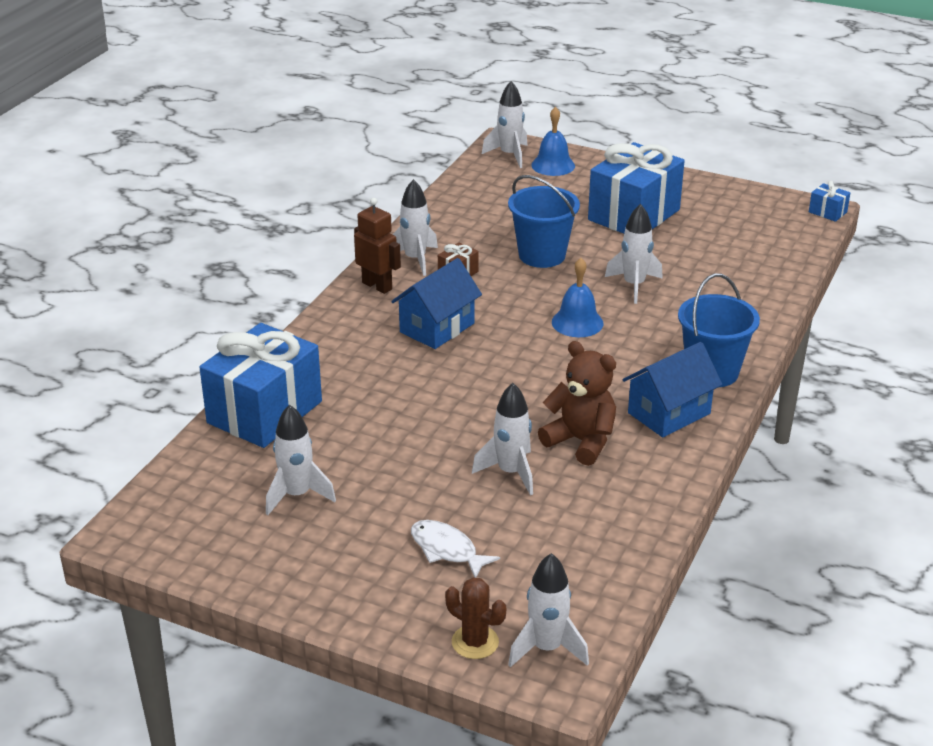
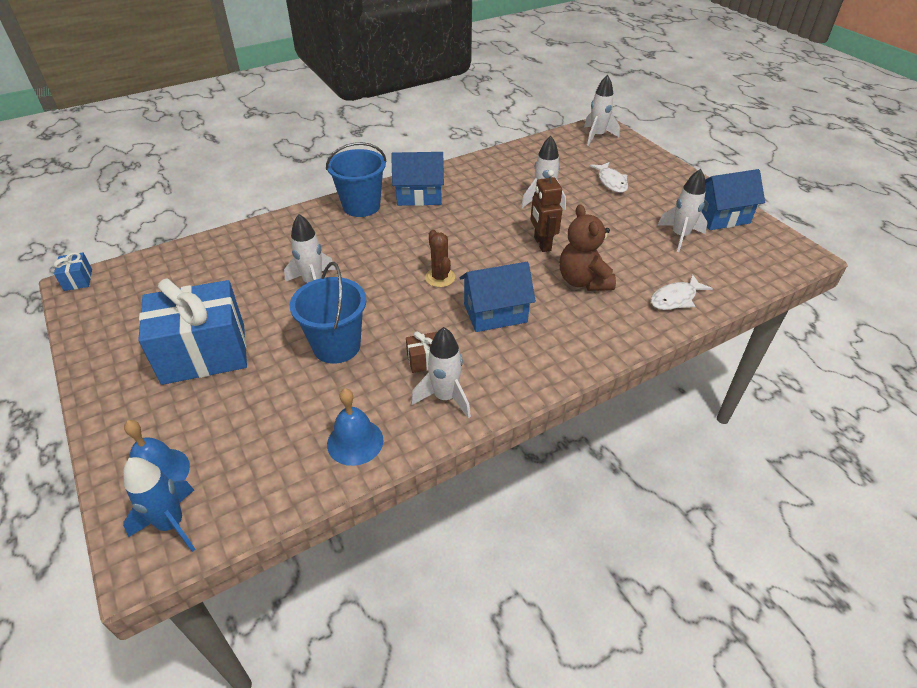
camera: 145 degrees left, 10 degrees up
blue gift [199,323,322,448] -> white fish [651,274,713,310]
brown robot [354,198,401,294] -> brown robot moved to [531,170,562,252]
brown cactus [445,577,506,659] -> brown cactus moved to [425,230,455,287]
white rocket [482,81,527,168] -> blue rocket [123,457,196,552]
brown teddy bear [538,341,616,466] -> brown teddy bear moved to [560,204,616,291]
blue bell [552,258,604,337] -> blue bell moved to [327,389,383,466]
none -> blue house [701,169,765,230]

